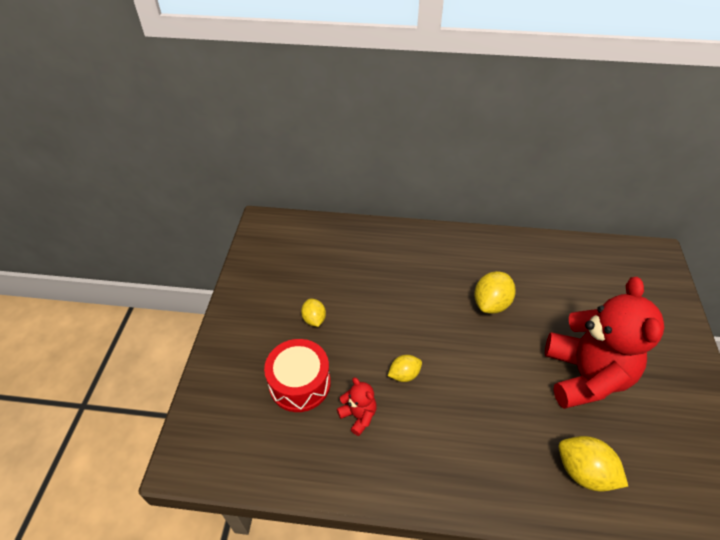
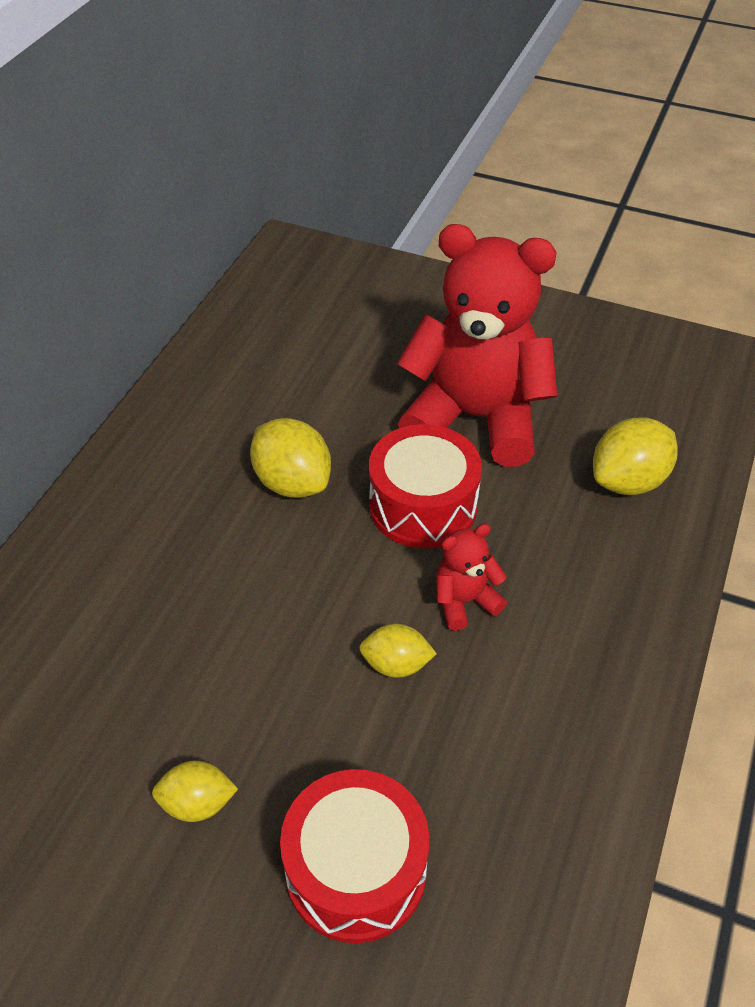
camera: 75 degrees left, 0 degrees up
red teddy bear [337,377,377,436] -> red teddy bear moved to [436,524,507,631]
yellow lemon [388,355,422,382] -> yellow lemon turned 75 degrees counterclockwise [359,624,437,678]
none -> red drum [369,424,482,548]

